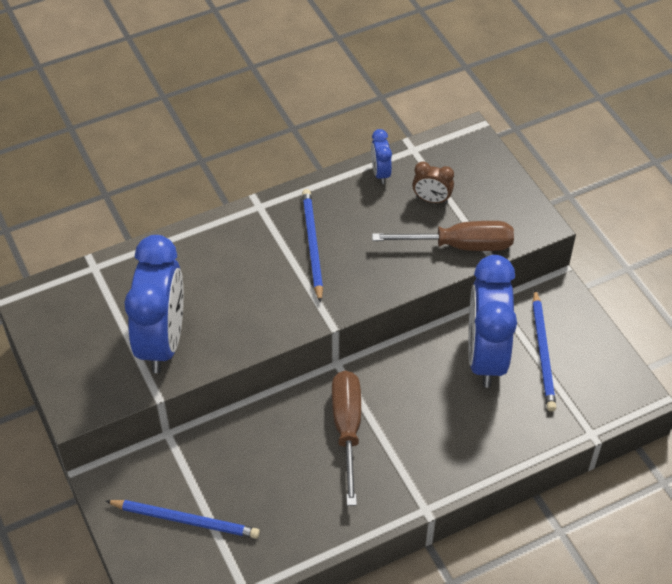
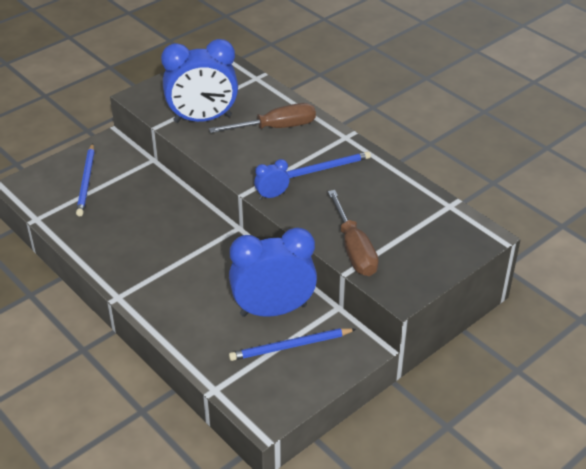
camera: 75 degrees right, 10 degrees down
brown screwdriver [332,371,361,506] -> brown screwdriver moved to [209,103,316,133]
blue clock [371,129,392,184] -> blue clock moved to [254,159,289,199]
brown clock [412,162,454,204] -> none

